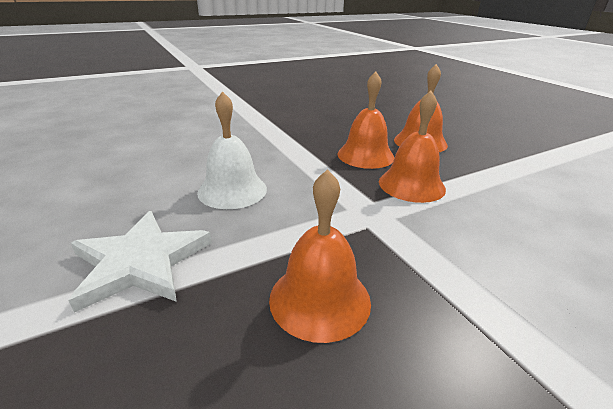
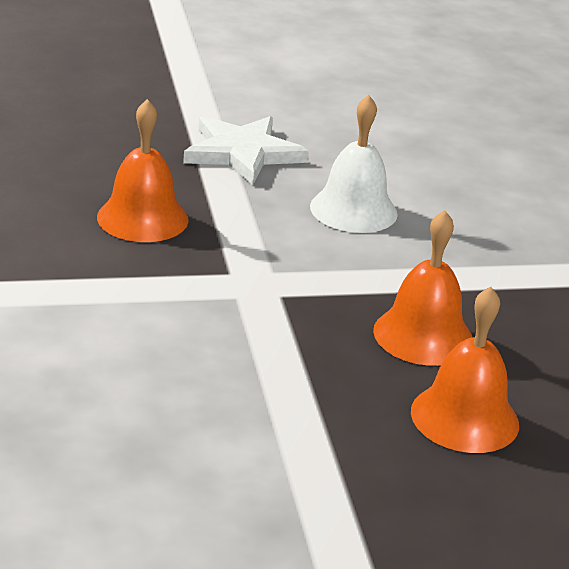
camera: 105 degrees right, 0 degrees up
orange bell [379,91,446,203] -> none

